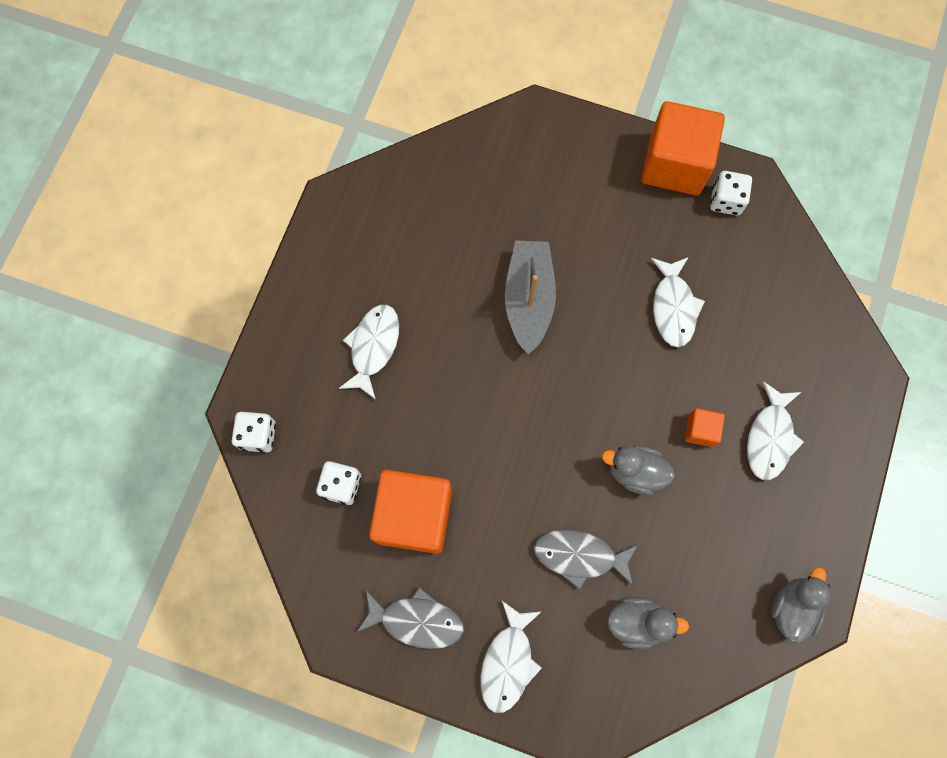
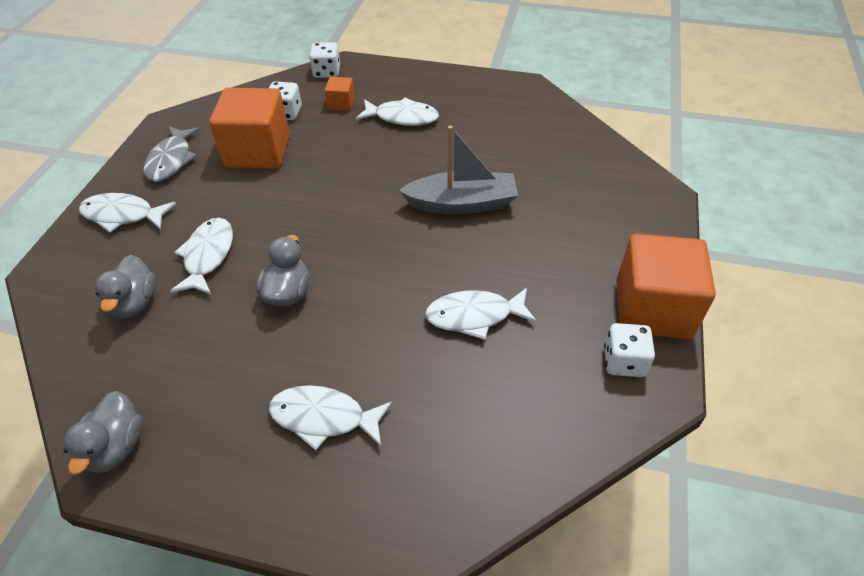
camera: 85 degrees right, 25 degrees down
grey fish [534,529,638,590] -> white fish [170,218,233,294]
orange cube [685,408,725,447] -> orange cube moved to [325,77,355,111]
grey duck [771,567,831,643] -> grey duck turned 75 degrees clockwise [64,391,143,475]

